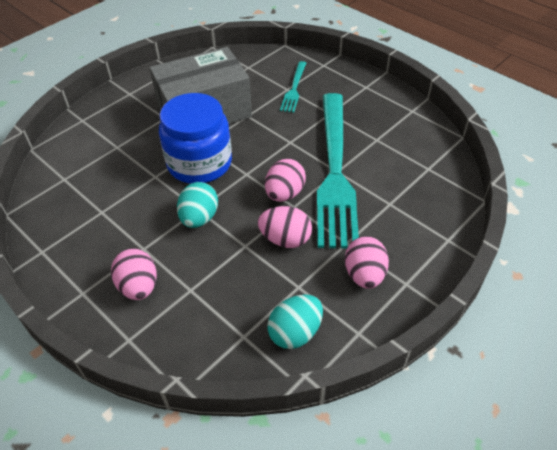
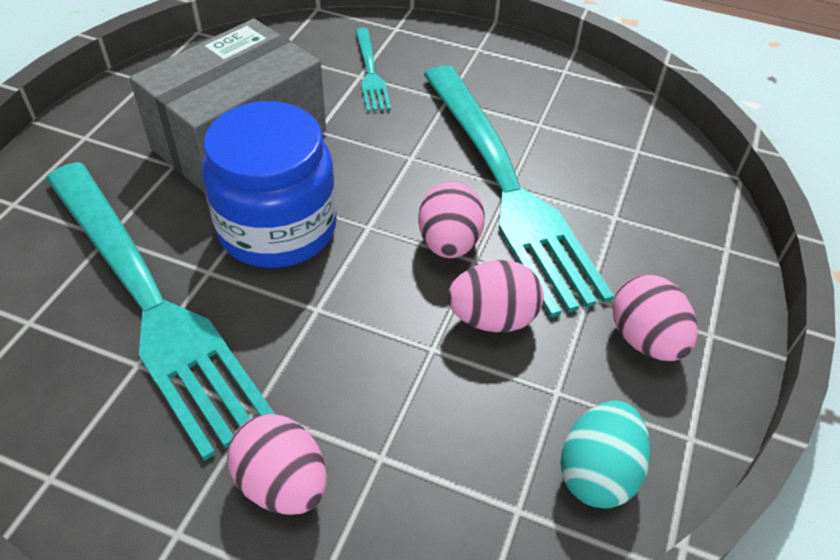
camera: 25 degrees left, 0 degrees up
turquoise egg [177,182,218,228] -> none
none -> turquoise fork [46,162,276,461]

